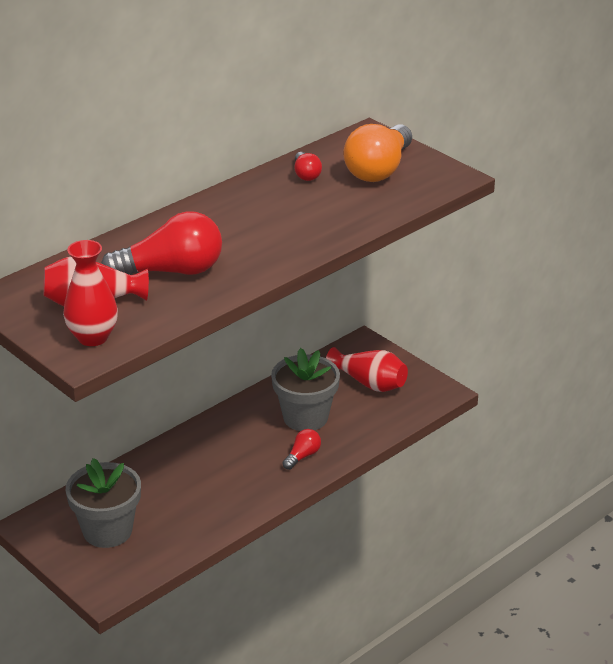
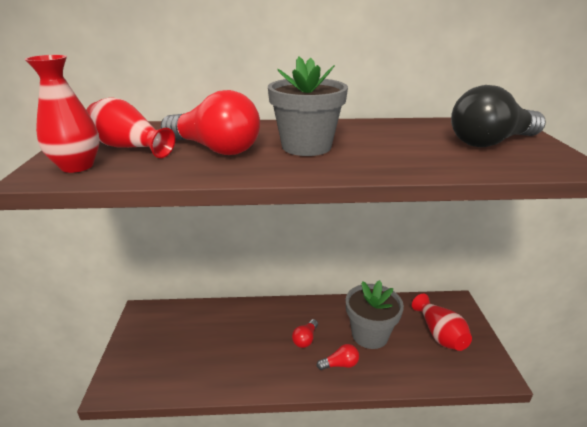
camera: 40 degrees right, 5 degrees down
grey flower pot [66,458,141,548] -> grey flower pot moved to [268,57,348,156]
red light bulb [294,152,322,181] -> red light bulb moved to [292,319,318,348]
orange light bulb [343,124,412,182] -> black light bulb [451,85,546,147]

